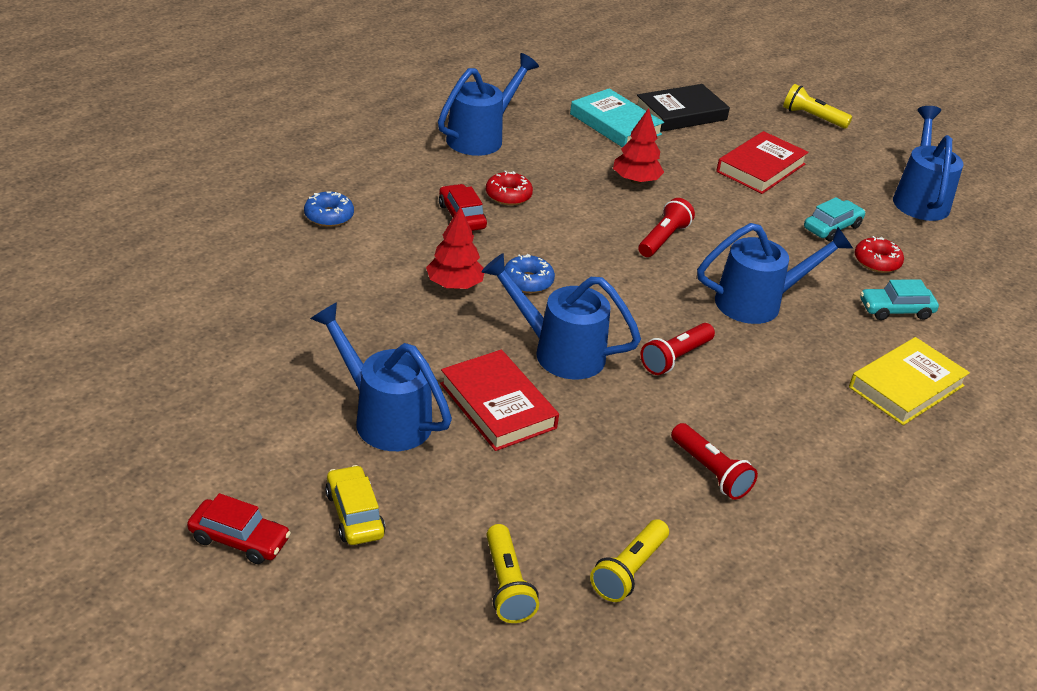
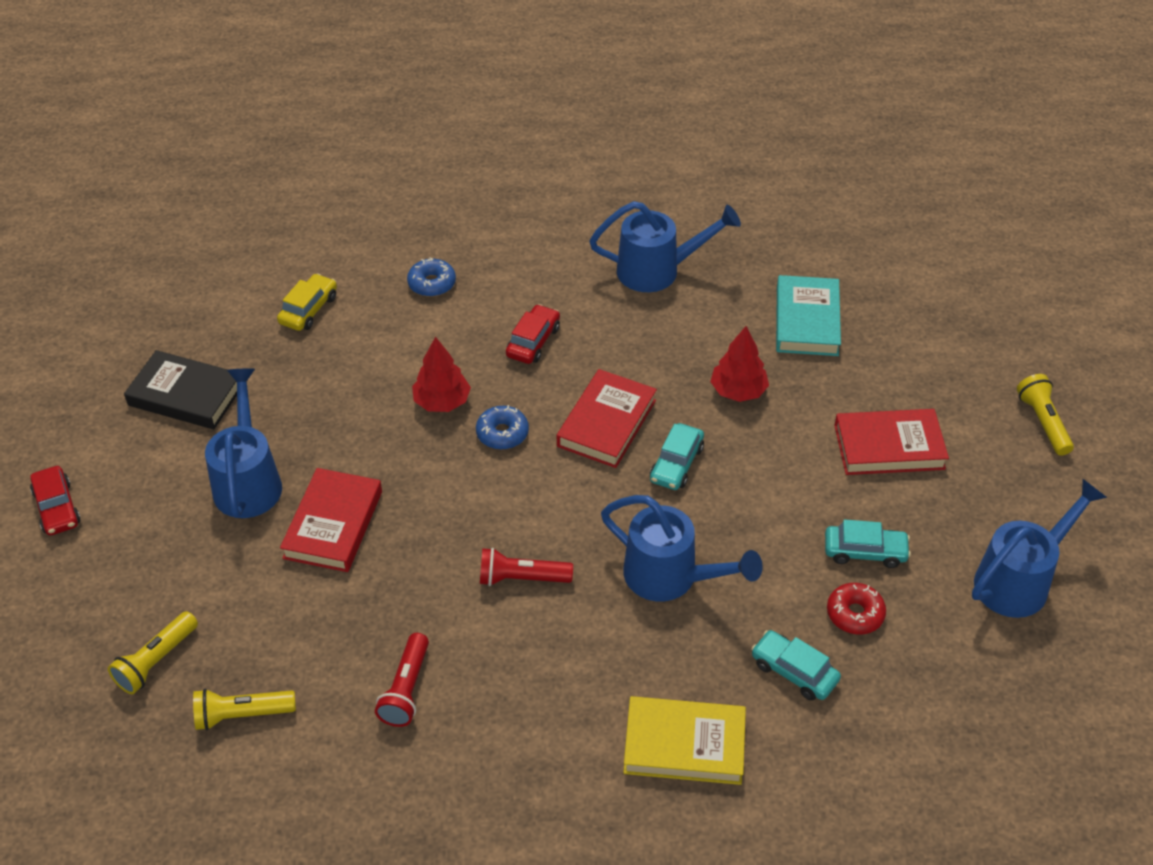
camera: 50 degrees right, 10 degrees up
yellow car [325,465,386,545] -> yellow car moved to [277,273,337,331]
blue watering can [482,253,641,380] -> none
red donut [486,171,533,205] -> none
black book [637,84,730,132] -> black book moved to [124,350,237,429]
red flashlight [638,198,695,257] -> turquoise car [650,423,704,490]
none -> red book [557,369,657,468]

